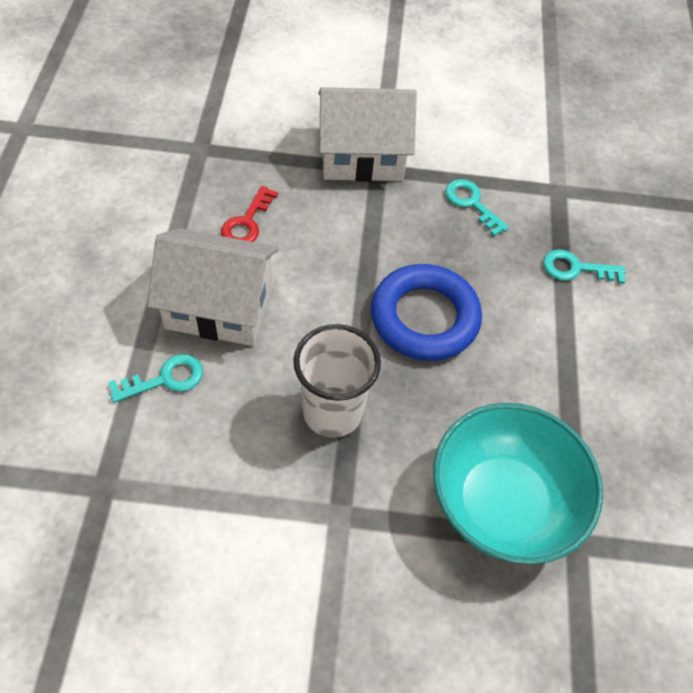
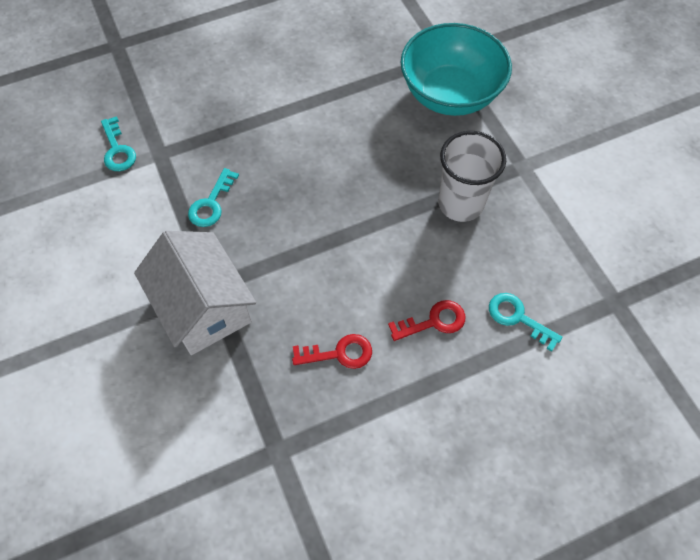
camera: 115 degrees left, 5 degrees up
white house [147,228,279,346] -> red key [388,300,466,341]
blue ring [371,264,482,361] -> none
turquoise key [543,250,626,284] -> turquoise key moved to [101,116,136,171]

